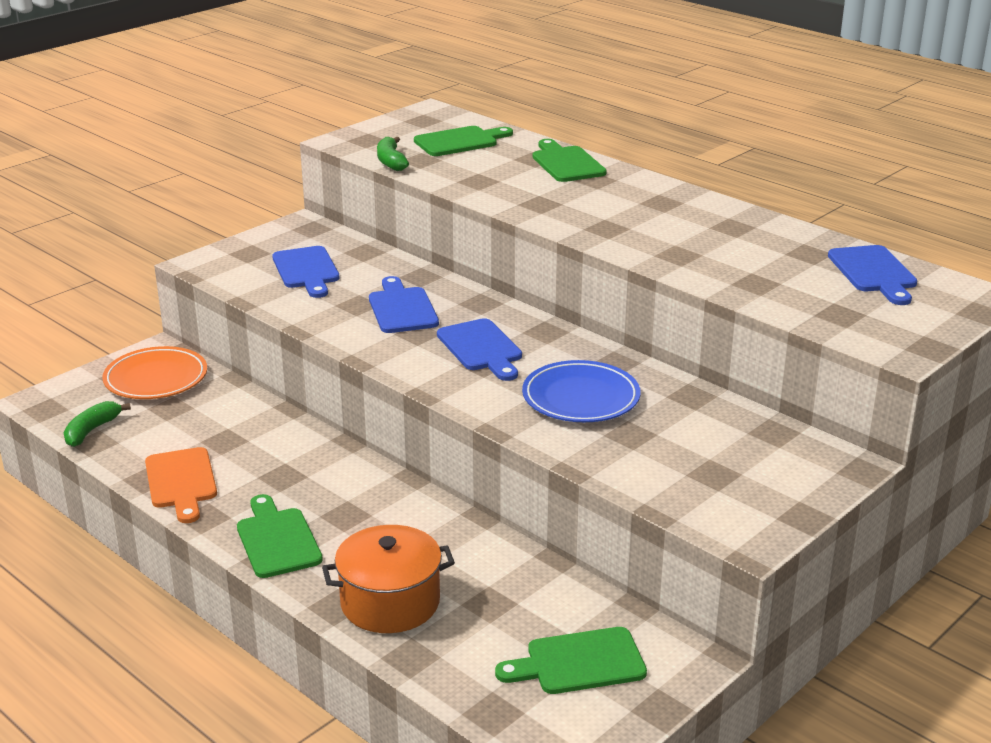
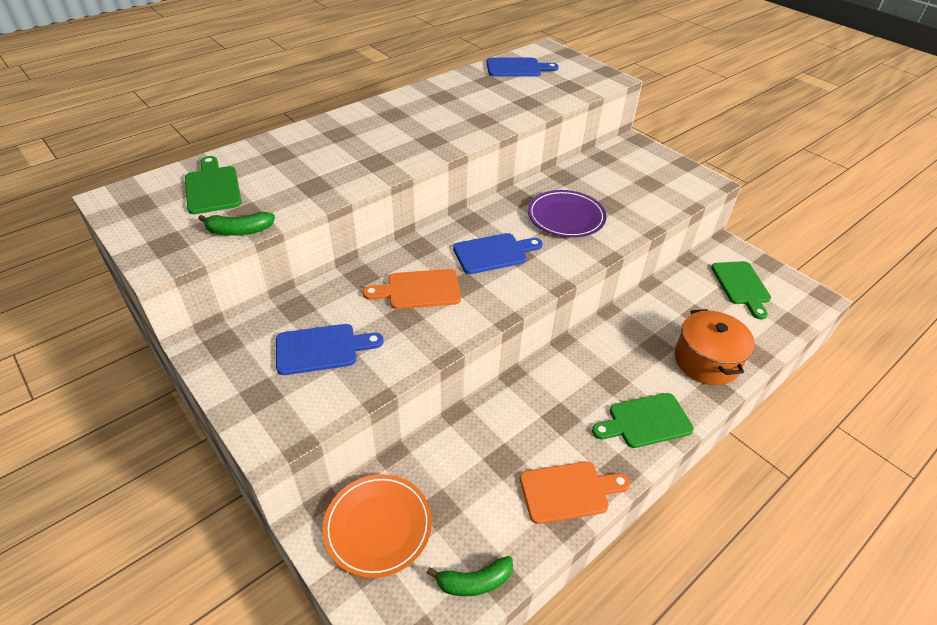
camera: 85 degrees left, 15 degrees up
green banana [64,401,131,447] -> green banana turned 45 degrees counterclockwise [427,556,513,596]
blue cutting board [369,276,439,333] -> orange cutting board [363,269,461,309]
blue plate [522,360,640,422] -> purple plate [528,190,607,238]
green cutting board [533,139,607,182] -> none

